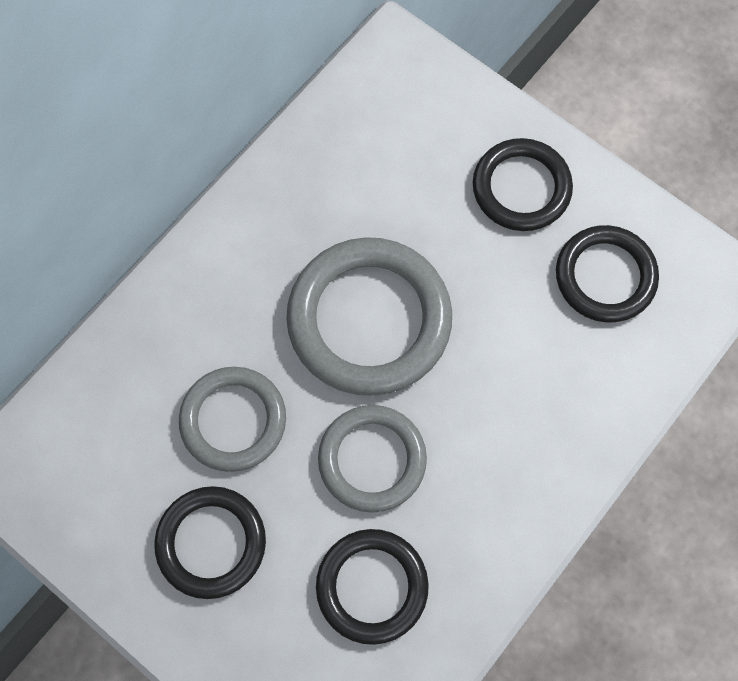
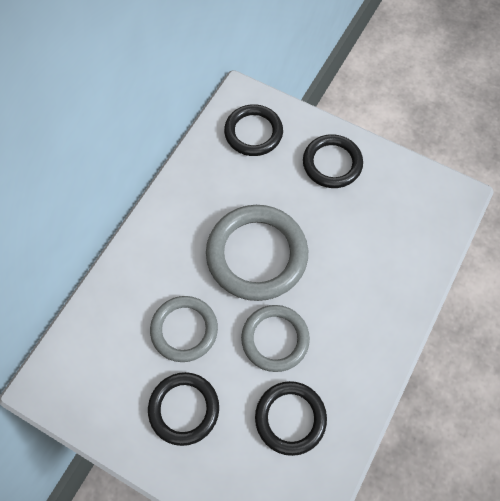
camera: 10 degrees left, 5 degrees down
black ring [556,225,659,322] -> black ring moved to [224,104,283,156]

